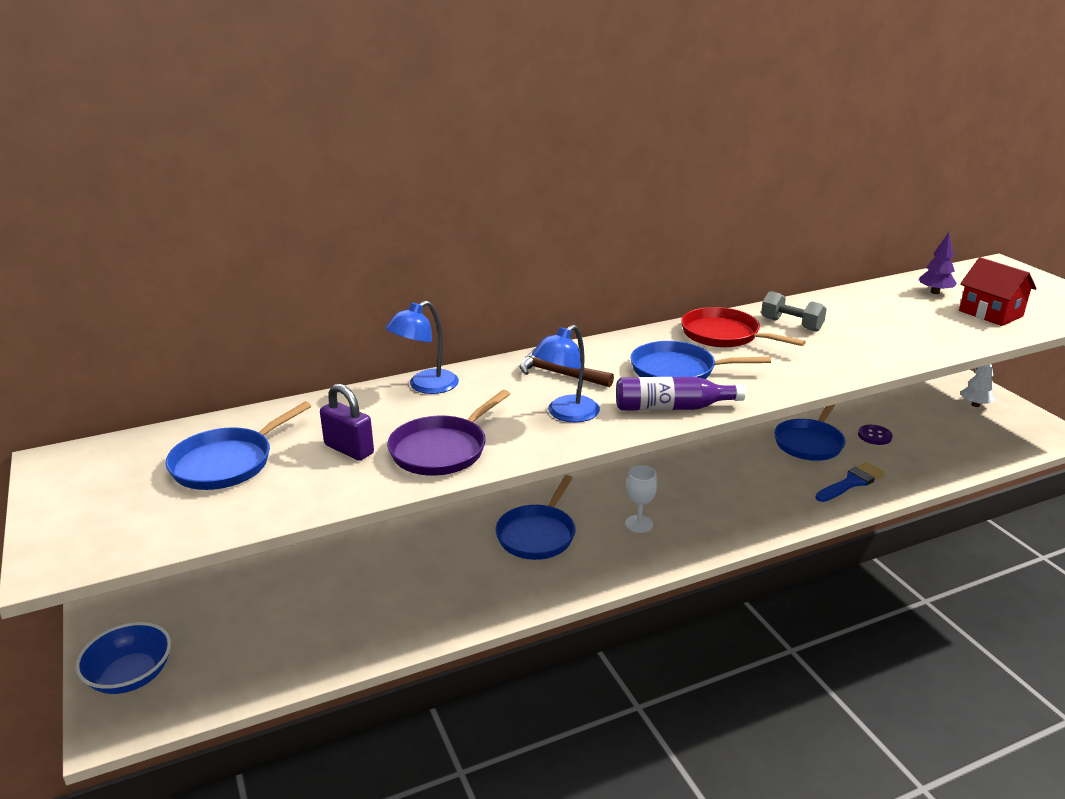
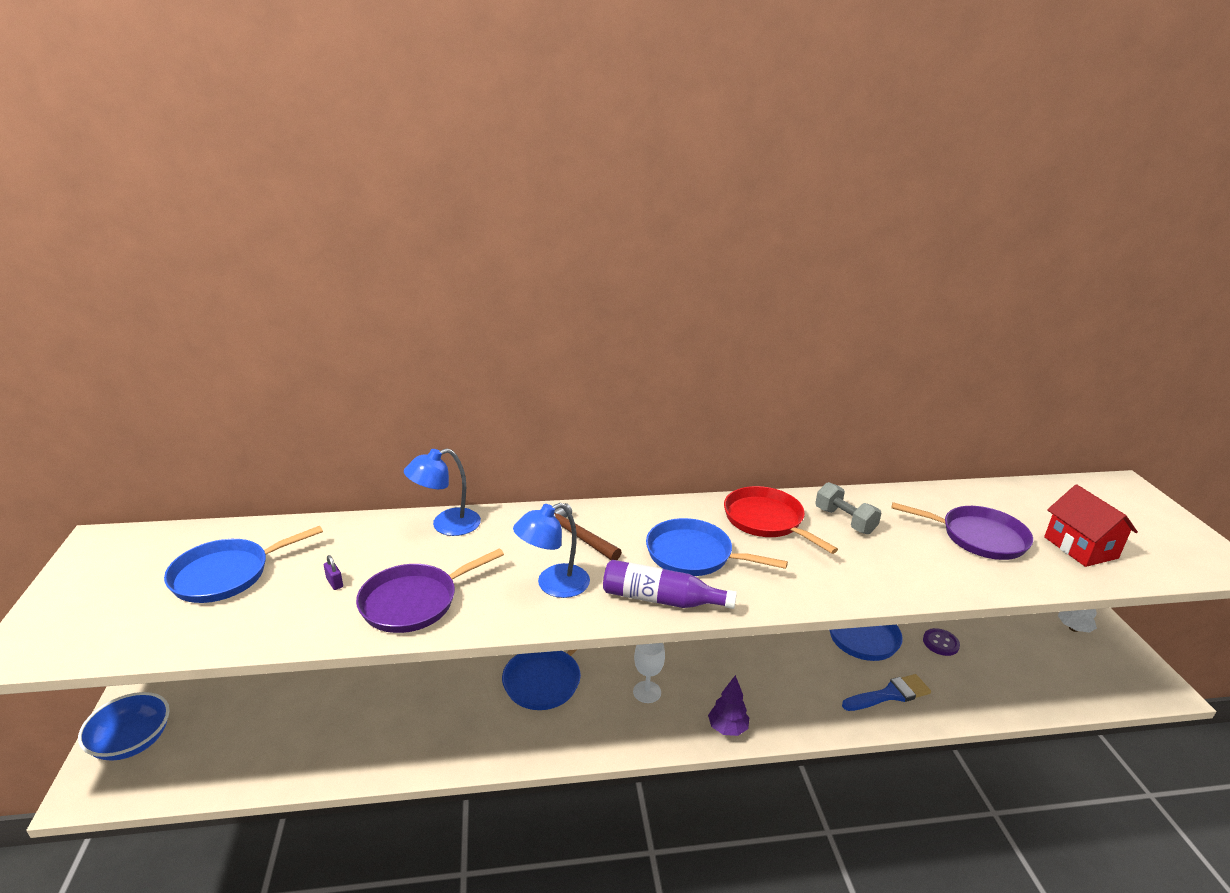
camera: 15 degrees right, 0 degrees up
purple padlock [320,384,374,461] -> purple padlock [324,555,343,590], size x0.47
purple tree [919,232,957,294] -> purple tree moved to [708,675,749,736]
none -> purple pan [891,502,1033,560]

